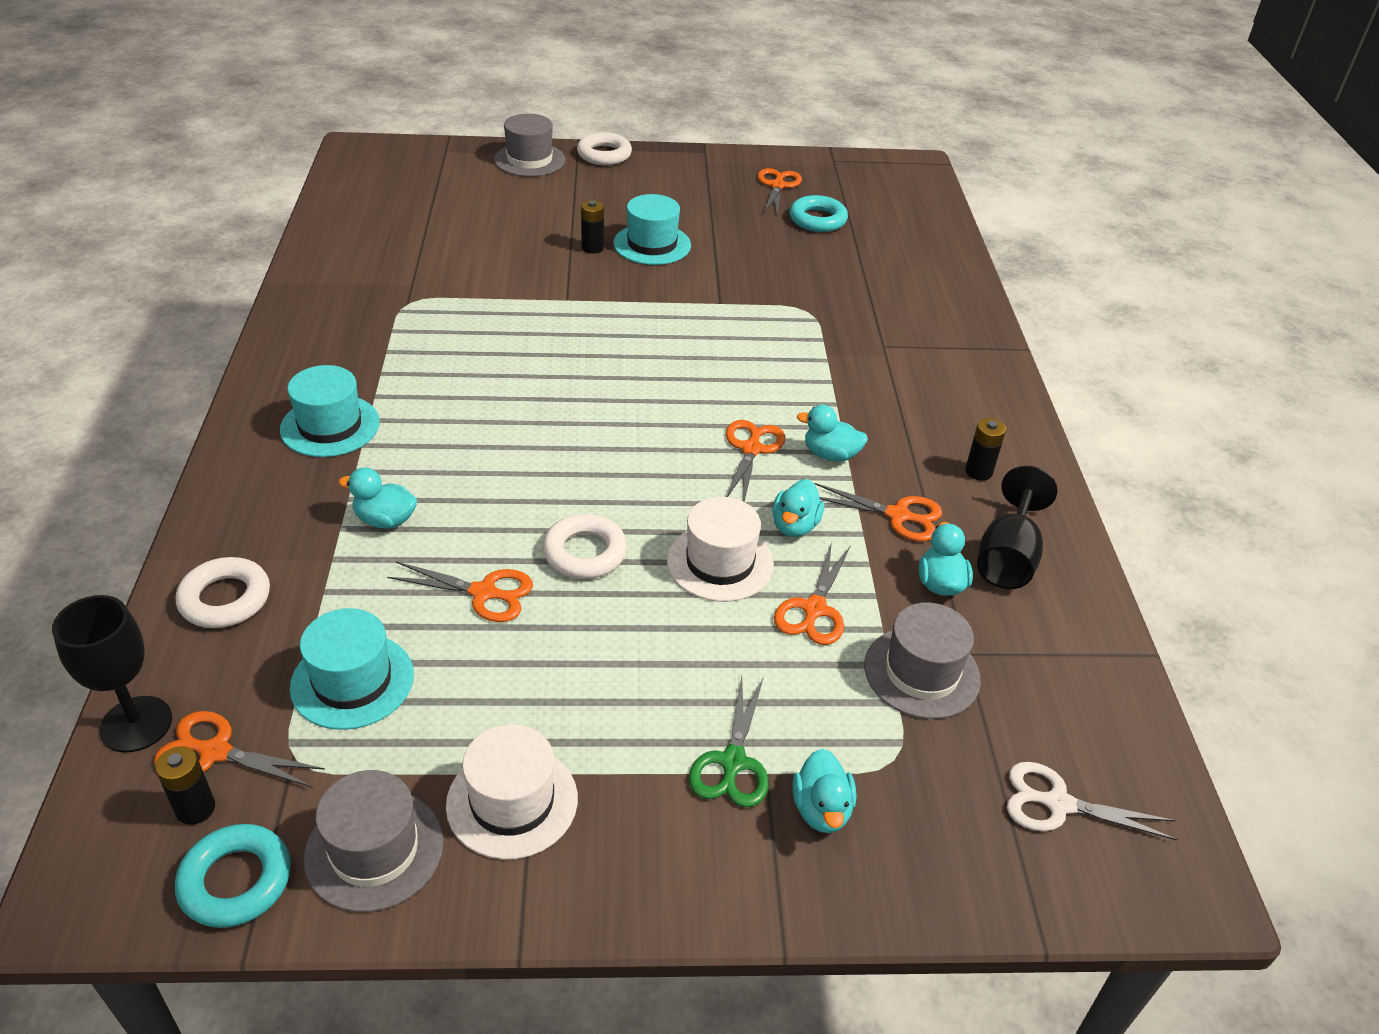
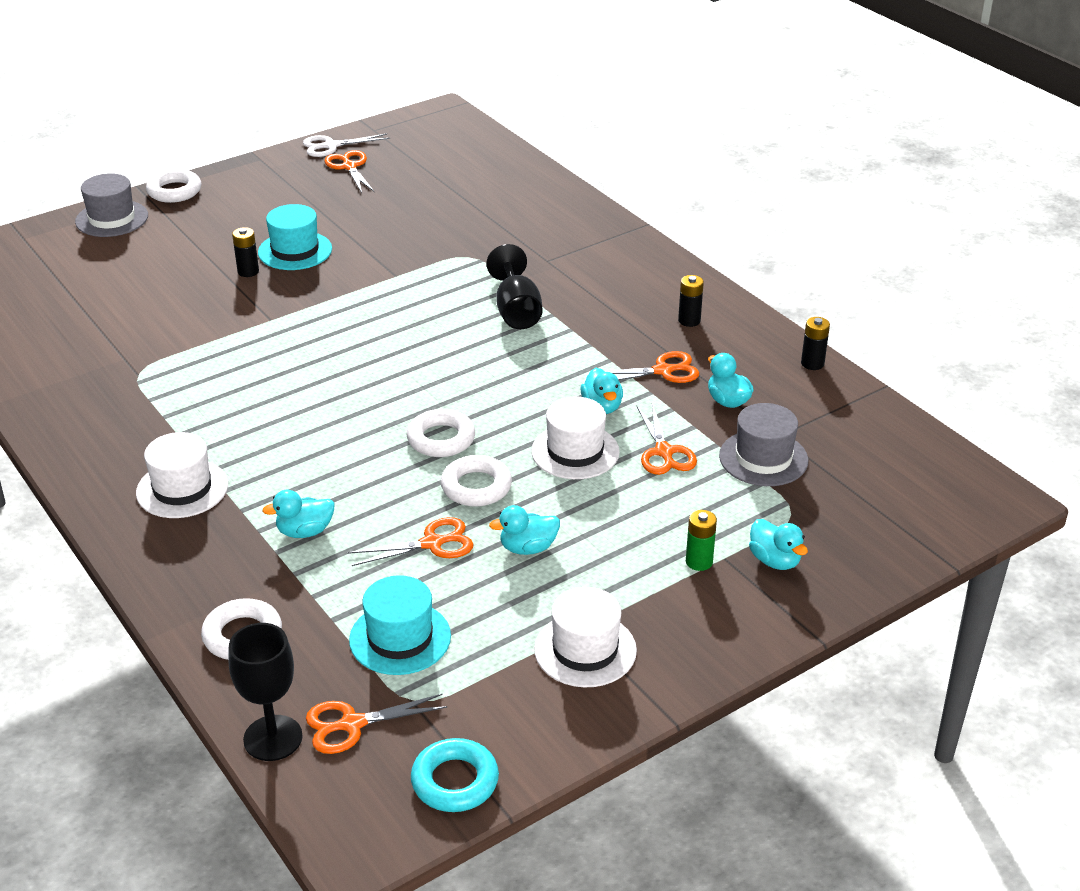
camera: 30 degrees left, 5 degrees down
black battery [155,746,215,825] -> black battery moved to [801,317,830,370]
turquoise hat [280,365,380,457] -> white hat [136,432,228,518]
grey hat [304,770,444,912] -> none
green scissors [689,676,769,807] -> green battery [686,510,717,571]
orange scissors [726,420,785,502] -> none
turquoise ring [790,195,848,232] -> none
turquoise duck [797,405,868,462] -> turquoise duck moved to [489,505,560,555]
black goblet [977,466,1058,589] -> black goblet moved to [486,244,542,329]
white scissors [1006,762,1177,840] -> white scissors moved to [303,134,390,157]
none -> white ring [407,409,475,457]

